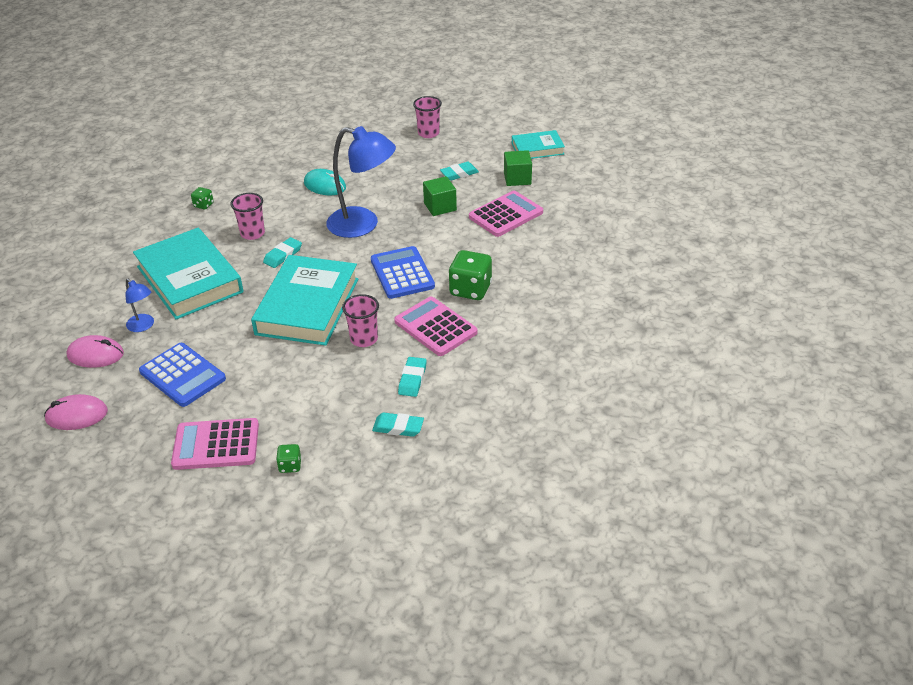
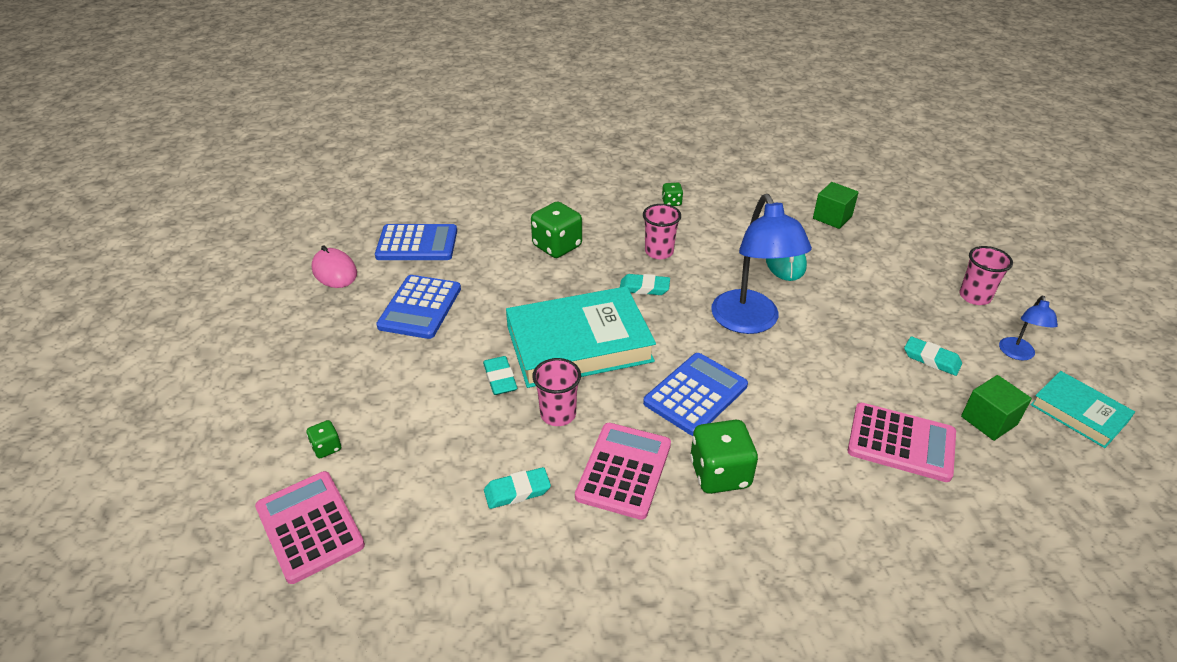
camera: 60 degrees right, 0 degrees up
pink mouse [66,335,124,368] -> blue calculator [375,224,457,260]
blue lamp [125,279,154,332] -> blue lamp moved to [999,296,1058,360]
turquoise book [133,228,243,320] -> green dice [531,201,582,258]
pink calculator [171,418,259,470] -> pink calculator moved to [255,471,365,584]
turquoise eraser [372,413,424,437] -> turquoise eraser moved to [483,356,517,395]
green cube [423,176,457,216] -> green cube moved to [813,182,859,229]

